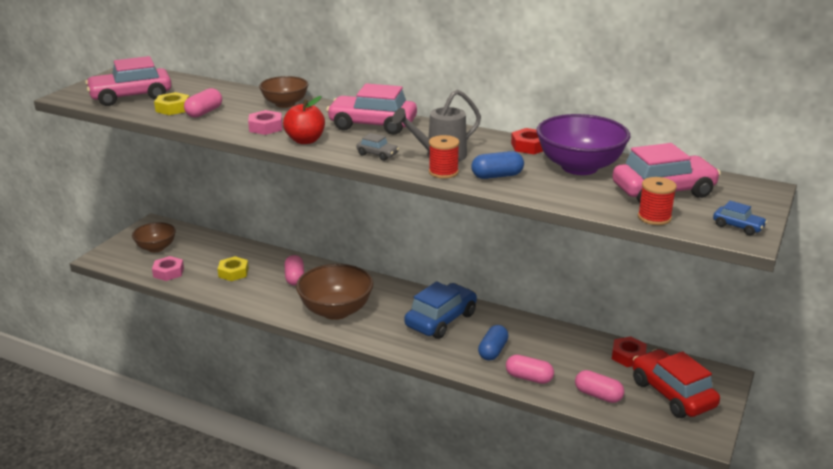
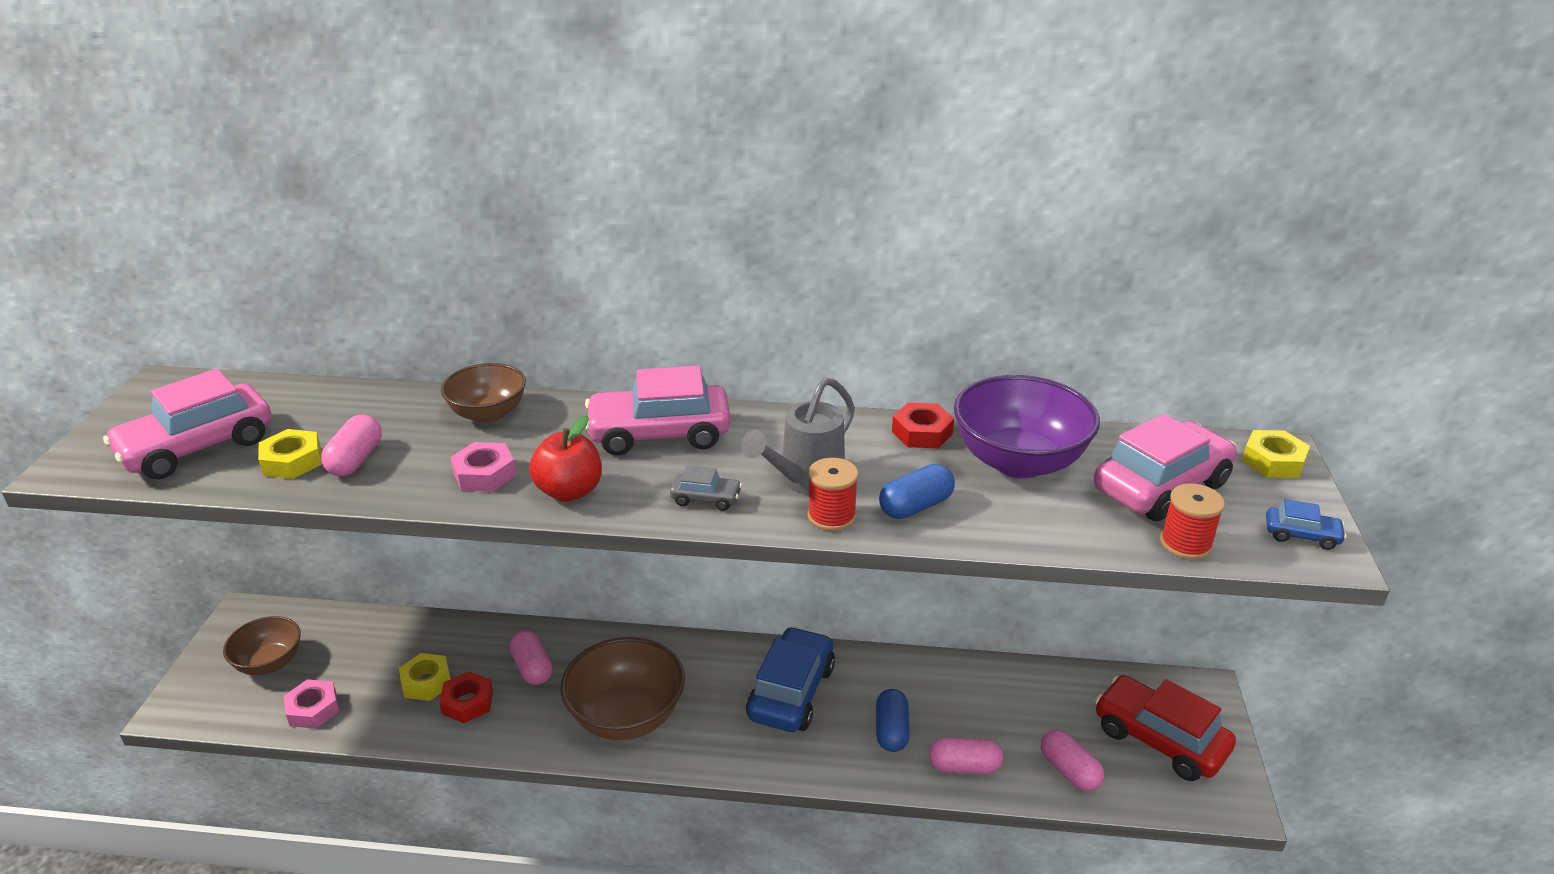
camera: 20 degrees left, 5 degrees up
pink capsule [575,370,624,403] -> pink capsule turned 45 degrees clockwise [1041,729,1104,792]
red nut [612,337,647,367] -> red nut moved to [439,671,493,723]
none -> yellow nut [1242,430,1310,478]

